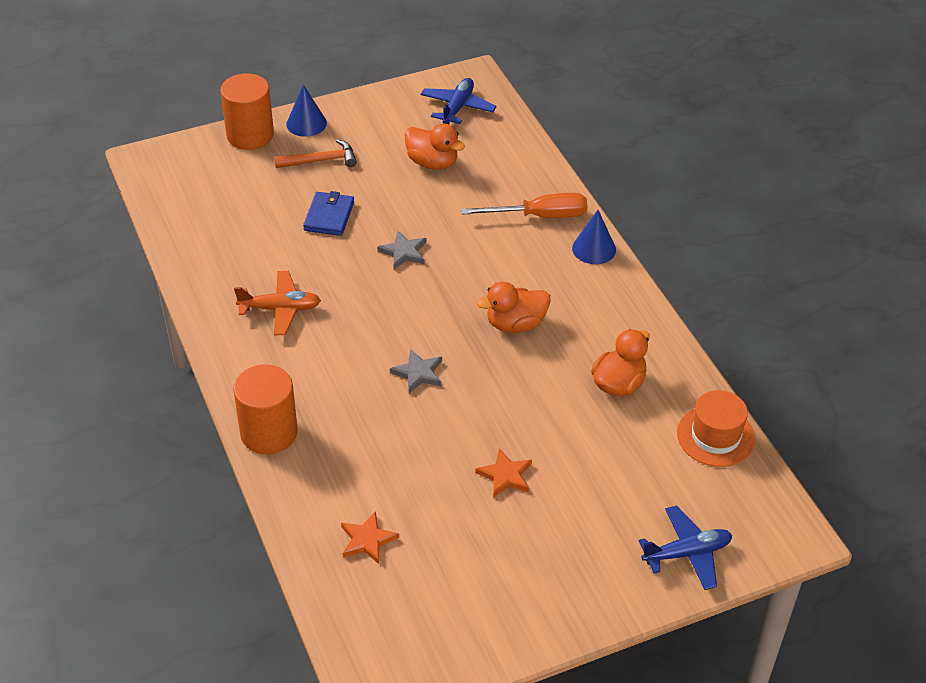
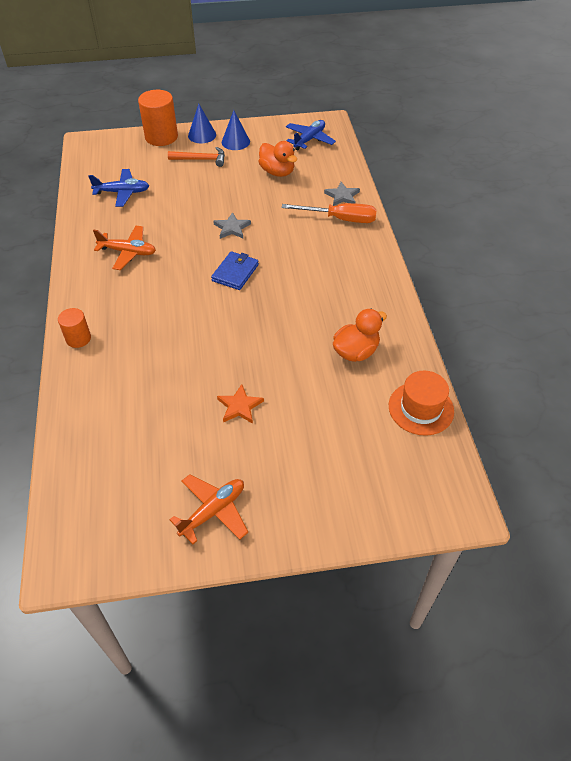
camera: 15 degrees right, 5 degrees up
orange cylinder [233,365,298,454] -> orange cylinder [58,308,91,348], size x0.57
blue wallet [303,191,354,236] -> blue wallet moved to [211,251,259,290]
orange star [341,511,399,564] -> none
grey star [390,349,442,393] -> grey star moved to [324,182,360,206]
orange duck [477,282,551,333] -> none
blue cone [572,210,616,264] -> blue cone moved to [222,110,250,150]
blue plane [639,505,732,590] -> blue plane moved to [88,169,149,207]
none -> orange plane [169,474,248,544]

